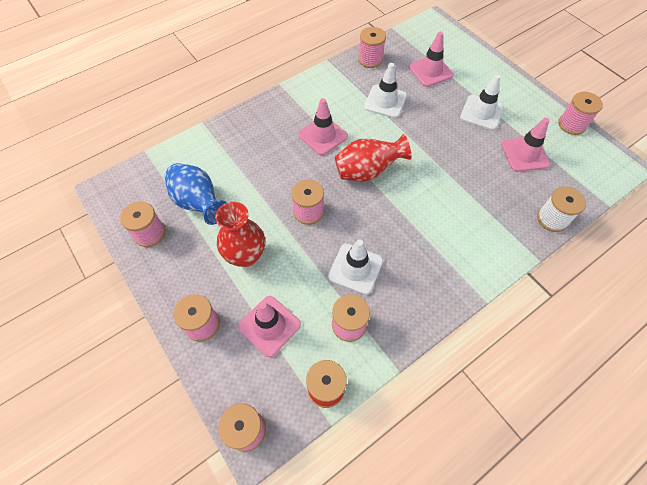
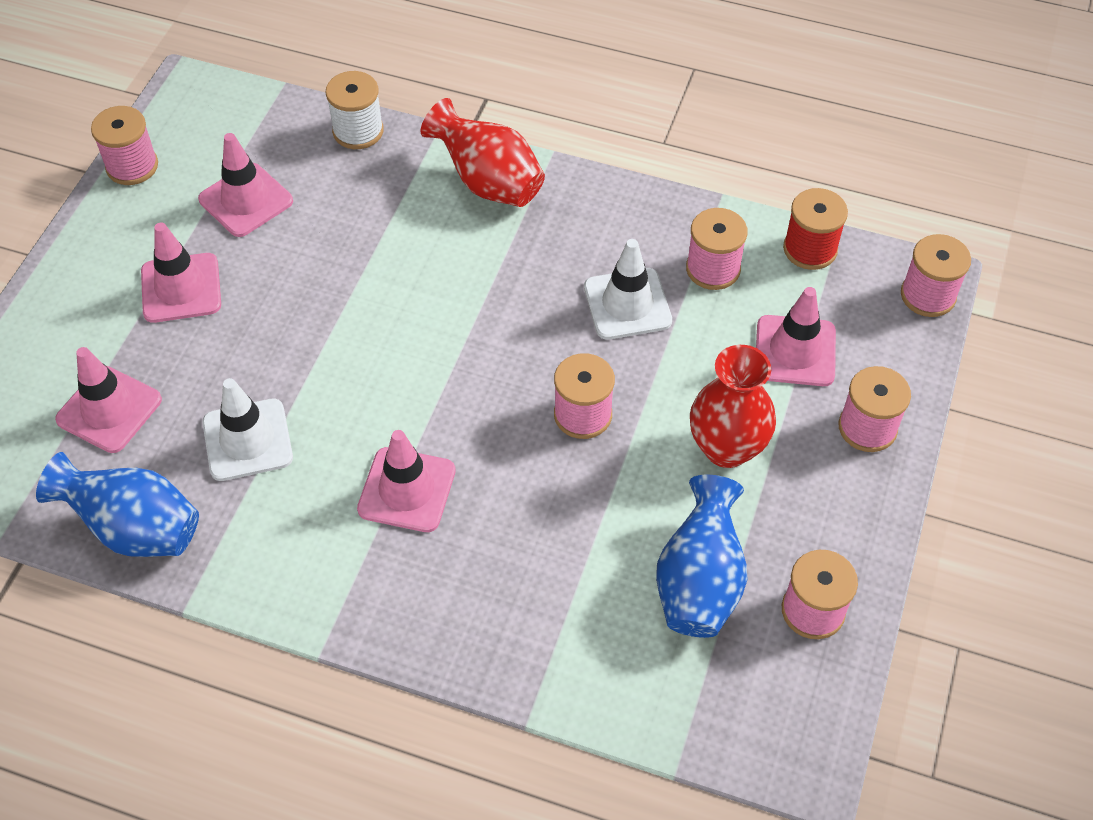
camera: 125 degrees left, 5 degrees down
red vase [335,134,411,182] -> red vase moved to [421,98,545,207]
pink spool [358,27,386,68] -> blue vase [36,452,199,557]
white traffic cone [460,74,504,130] -> pink traffic cone [141,223,221,323]

